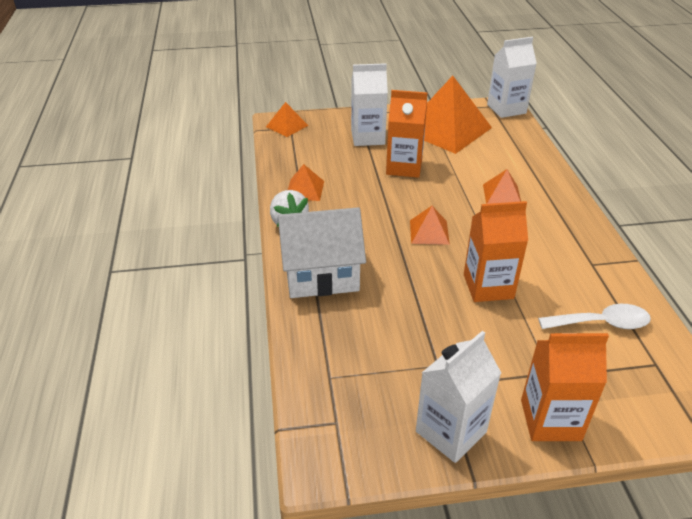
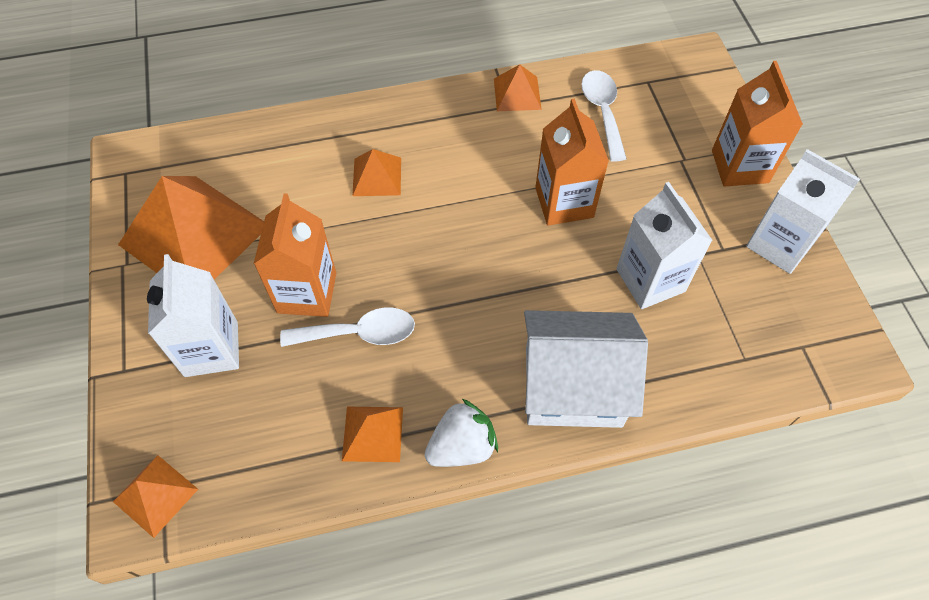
camera: 95 degrees left, 20 degrees up
white house [277,207,366,298] -> white house turned 75 degrees counterclockwise [524,310,648,428]
orange pyramid [410,206,450,245] -> orange pyramid moved to [494,64,542,111]
white carton [487,37,537,118] -> white carton moved to [616,182,713,309]
none -> white spoon [280,308,415,347]

